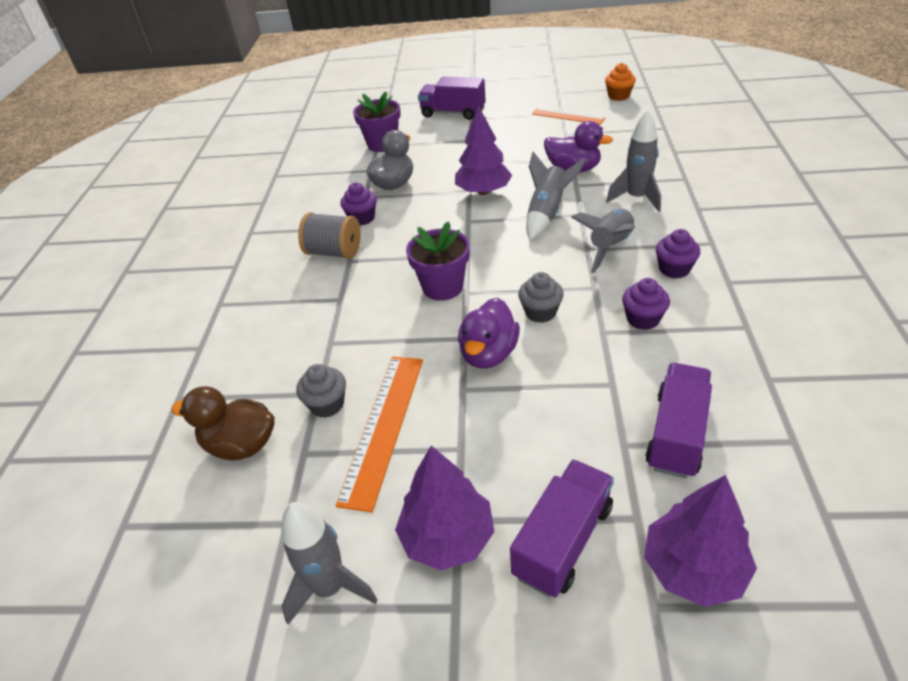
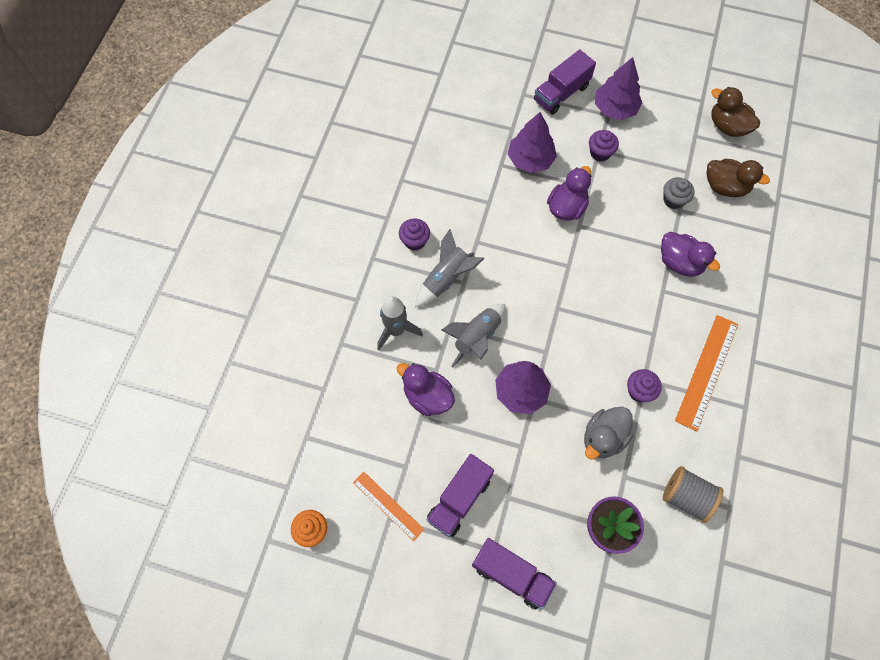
camera: 170 degrees left, 25 degrees up
grey rocket [281,502,378,625] -> none
grey spool [298,212,361,259] -> grey spool moved to [663,466,723,523]
orange ruler [335,356,423,513] -> orange ruler moved to [675,315,738,431]
purple flower pot [406,222,470,301] -> none
grey cupcake [518,272,564,323] -> none
purple cupcake [622,278,670,330] -> purple cupcake moved to [589,130,619,162]
purple tree [644,475,757,607] -> purple tree moved to [508,112,557,173]
purple truck [645,363,712,478] -> purple truck moved to [427,454,494,537]
none -> purple duck [661,232,720,277]
none -> brown duck [711,87,760,137]

